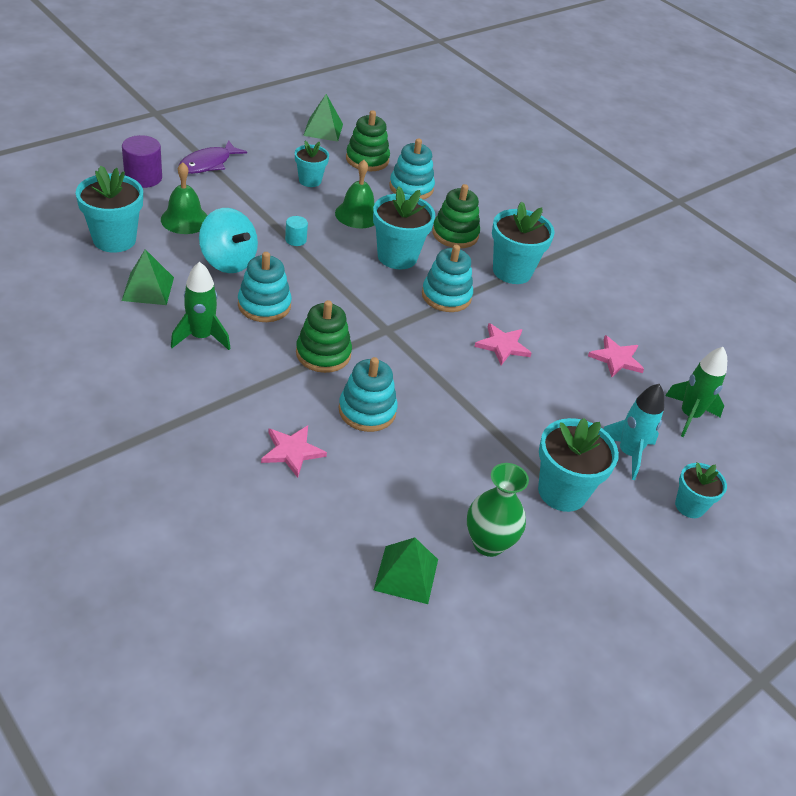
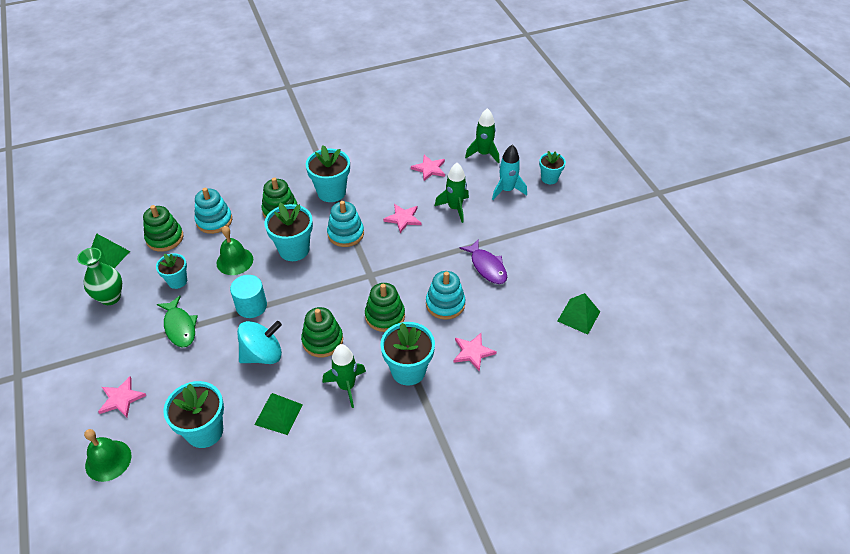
camera: 65 degrees left, 5 degrees up
purple cylinder [122,135,162,188] -> pink star [98,376,147,418]
green bell [161,162,208,234] -> green bell moved to [84,429,131,482]
purple fish [179,140,247,174] -> purple fish moved to [459,239,507,284]
turquoise stacking toy [238,252,292,322] -> green stacking toy [301,307,343,357]
turquoise cylinder [285,216,308,246] -> turquoise cylinder [230,275,267,318], size x1.79
green vase [467,463,529,557] -> green vase moved to [77,248,122,305]
turquoise flower pot [538,418,619,512] -> turquoise flower pot moved to [380,322,435,385]
none -> green fish [157,296,198,348]
none -> green rocket [435,163,469,223]

